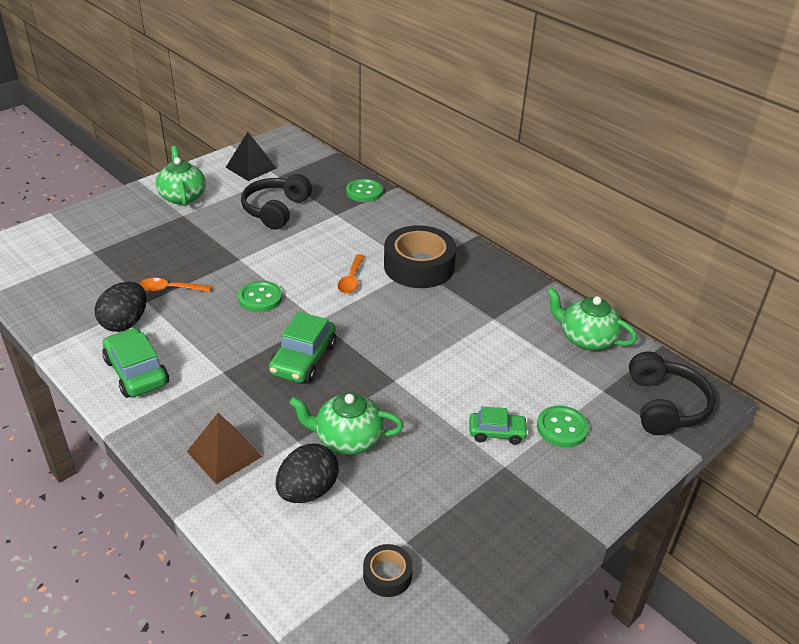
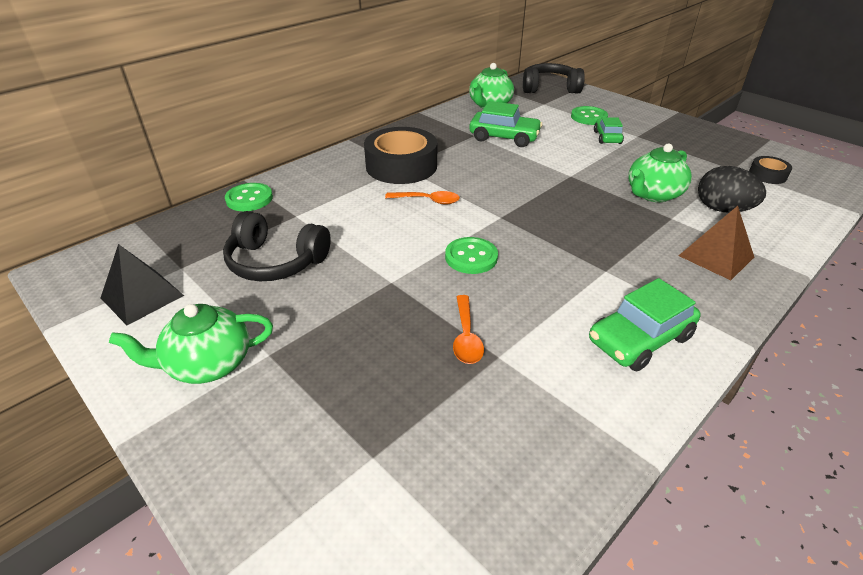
camera: 90 degrees left, 0 degrees up
black egg [95,282,147,332] -> none
green car [269,312,336,383] -> green car moved to [469,101,542,147]
green teapot [289,393,404,455] -> green teapot turned 45 degrees clockwise [628,144,692,202]

